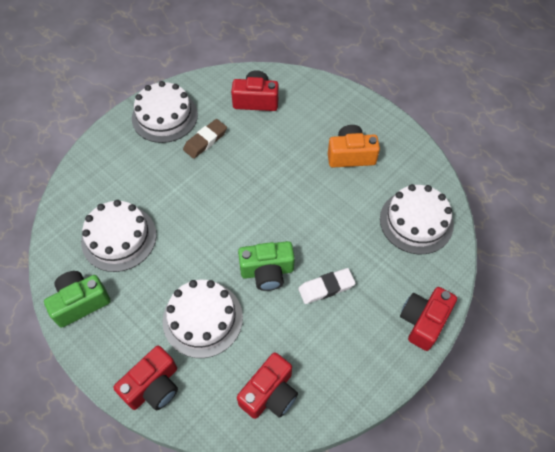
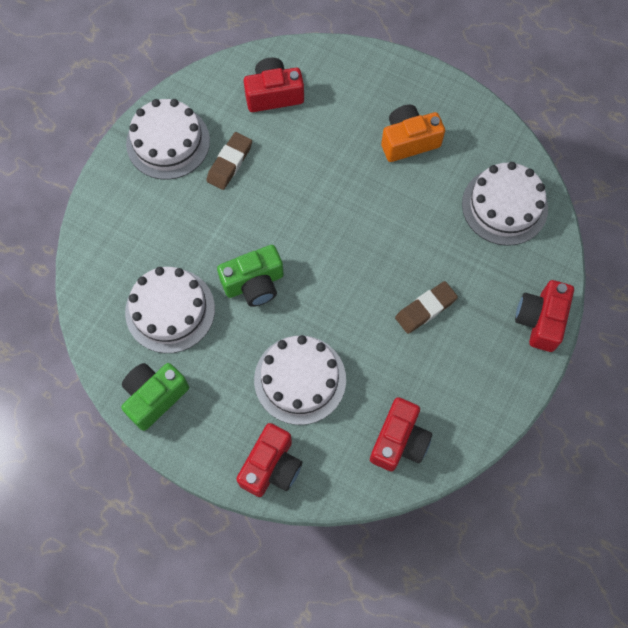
camera: 15 degrees left, 10 degrees up
green camera [238,241,295,291] -> green camera moved to [217,245,284,307]
white eraser [298,268,356,304] -> brown eraser [395,281,458,334]

